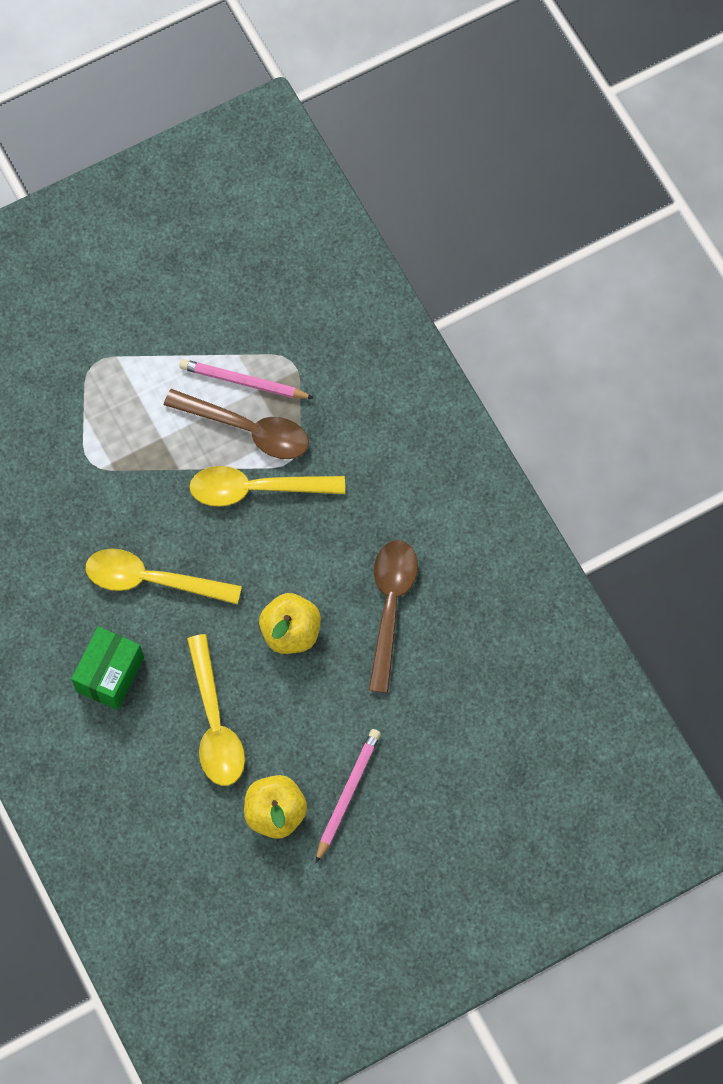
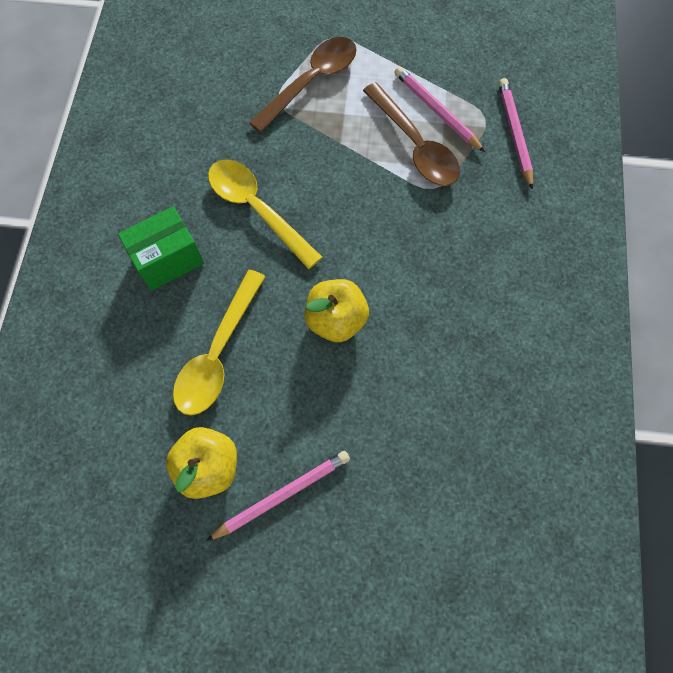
camera: 35 degrees right, 0 degrees up
yellow spoon [190,466,345,507] -> none
brown spoon [369,540,418,693] -> brown spoon moved to [249,37,357,133]
none -> pink pencil [499,78,533,190]

